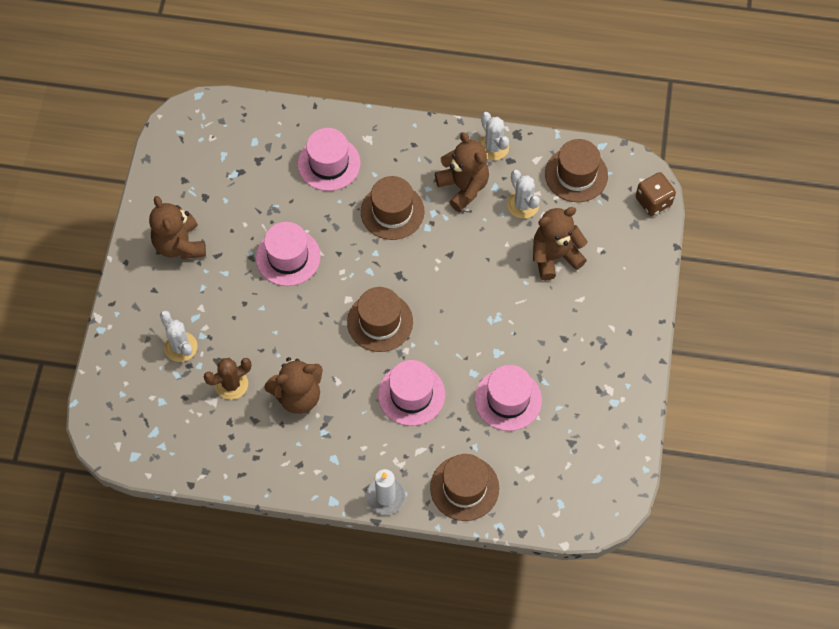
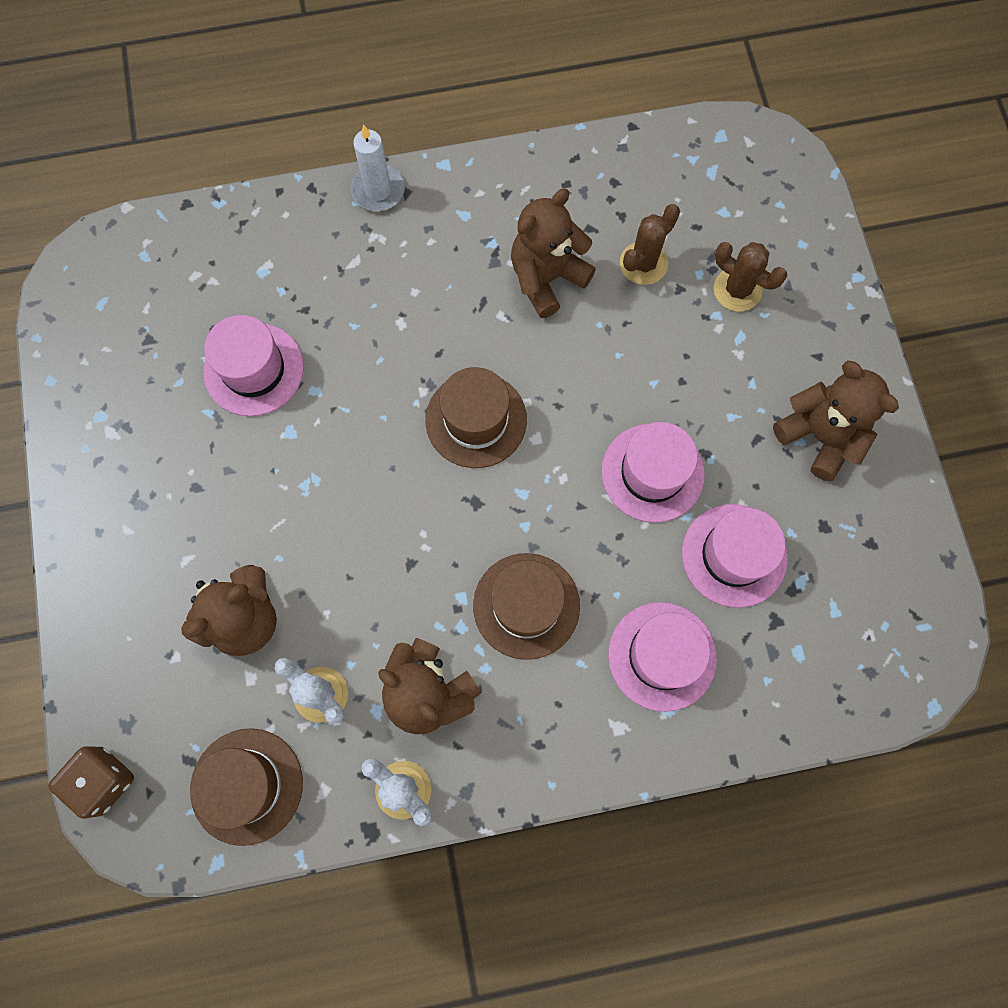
camera: 160 degrees right, 10 degrees up
white cactus [160,311,198,362] -> brown cactus [714,242,787,312]
pink hat [378,360,445,426] -> pink hat moved to [682,504,788,608]
brown hat [430,454,499,521] -> none

